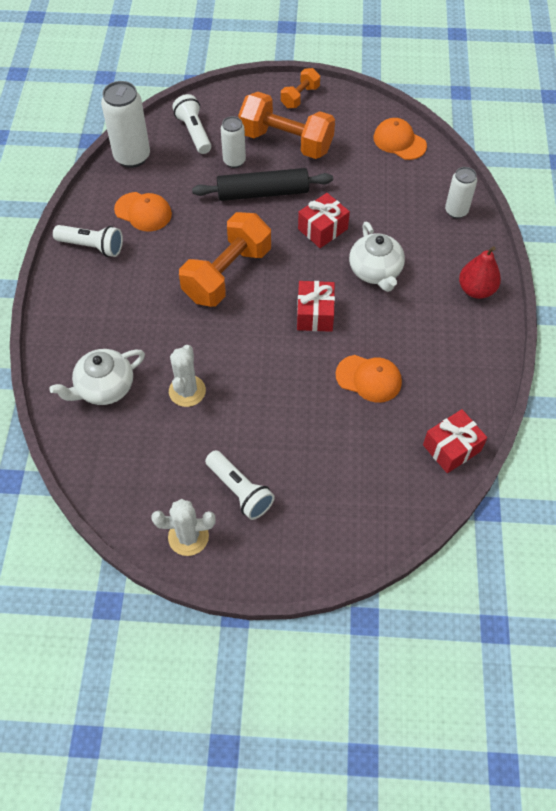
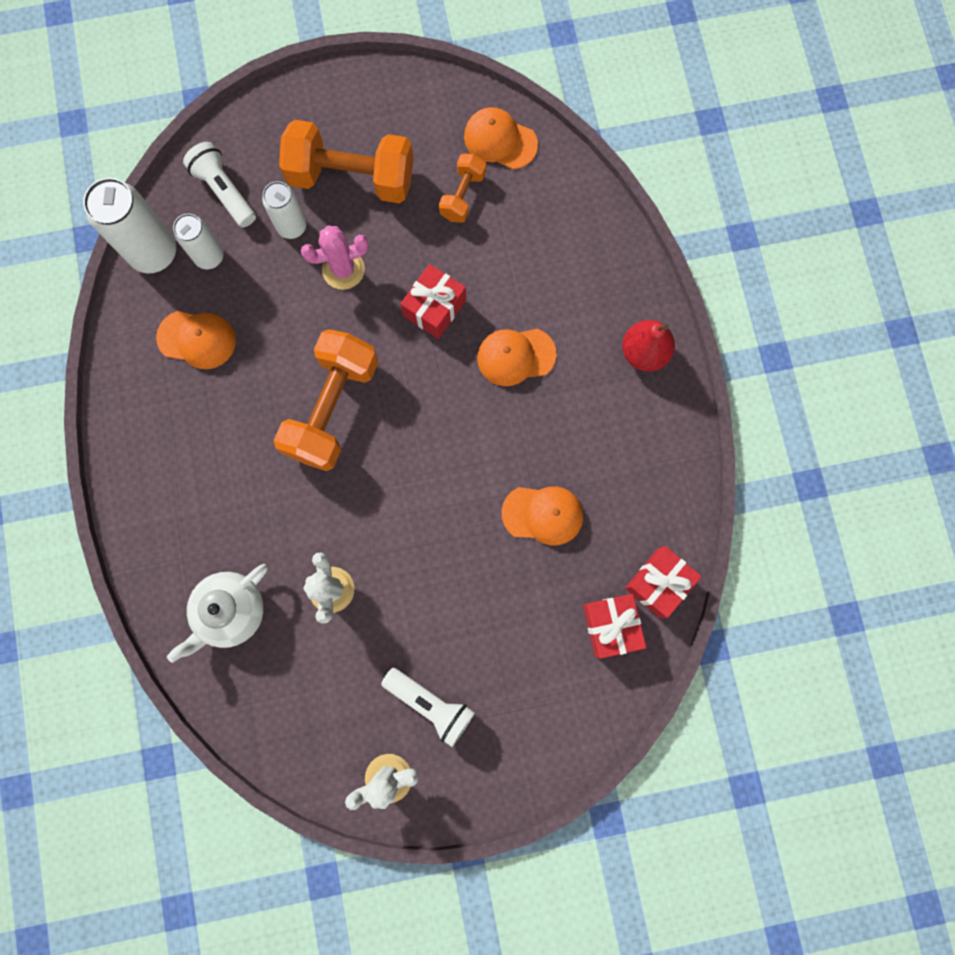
camera: 15 degrees left, 20 degrees up
white flashlight [53,225,123,257] -> none
black rolling pin [192,168,333,201] -> pink cactus [301,226,369,290]
orange dumbbell [281,68,320,108] -> orange dumbbell moved to [439,154,486,223]
red gift [297,281,335,332] -> red gift moved to [583,594,646,659]
white teapot [349,222,405,292] -> orange cap [477,329,556,386]
white can [445,167,477,218] -> white can moved to [173,214,223,269]

